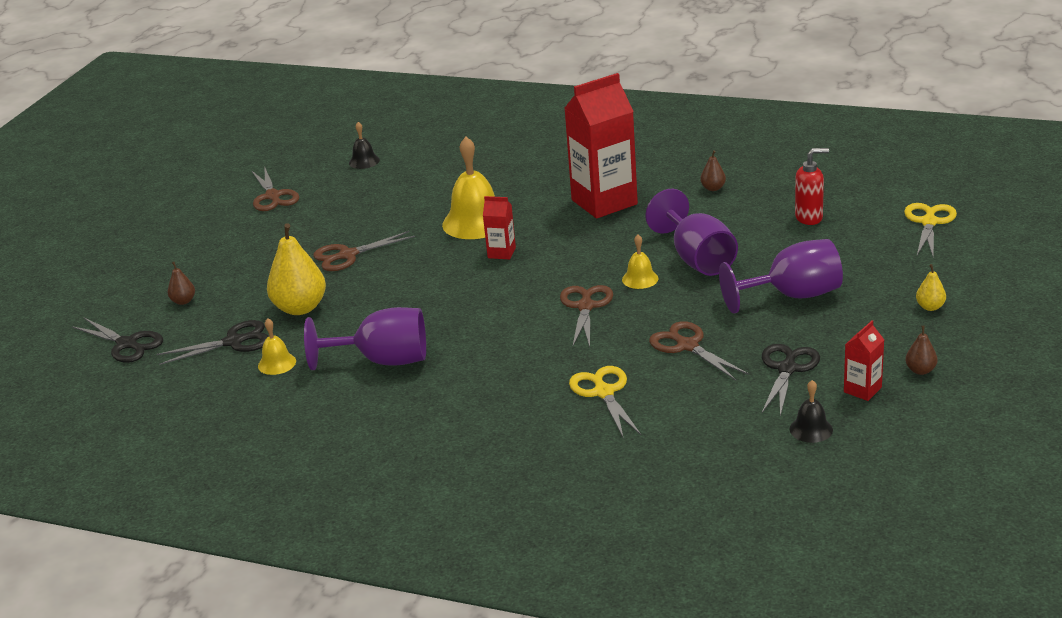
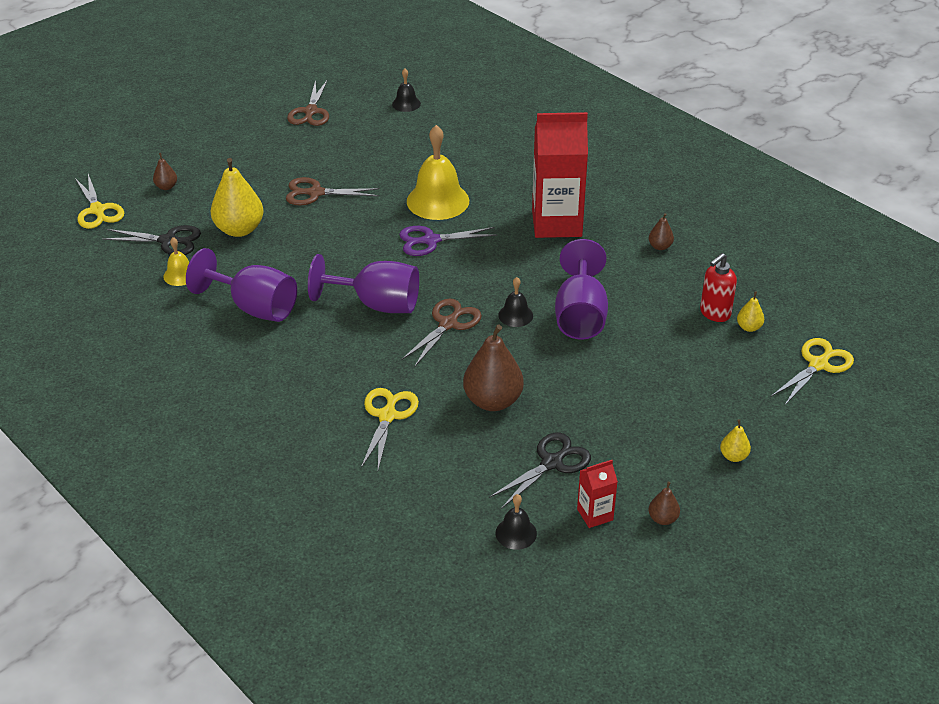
camera: 25 degrees right, 10 degrees up
black scissors [72,318,163,363] -> yellow scissors [75,174,124,229]
red carton [483,196,516,260] -> purple scissors [399,226,497,256]
yellow bell [622,235,658,289] -> black bell [498,277,533,327]
brown scissors [649,321,749,380] -> brown pear [463,325,524,411]
purple goblet [719,239,843,313] -> purple goblet moved to [308,254,419,313]
red soap dispenser [795,148,829,225] -> red soap dispenser turned 120 degrees clockwise [700,253,737,322]
none -> yellow pear [737,291,764,332]

